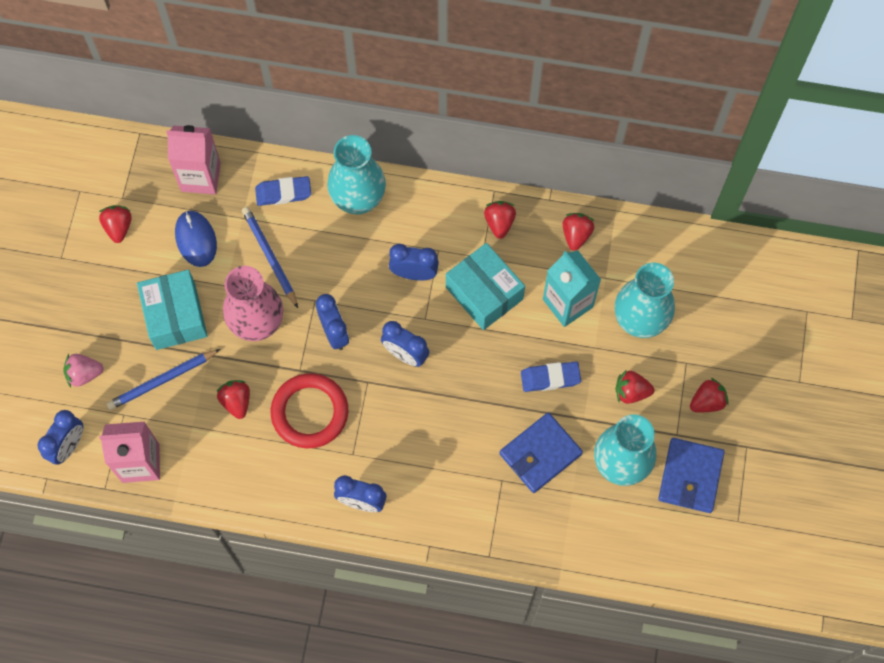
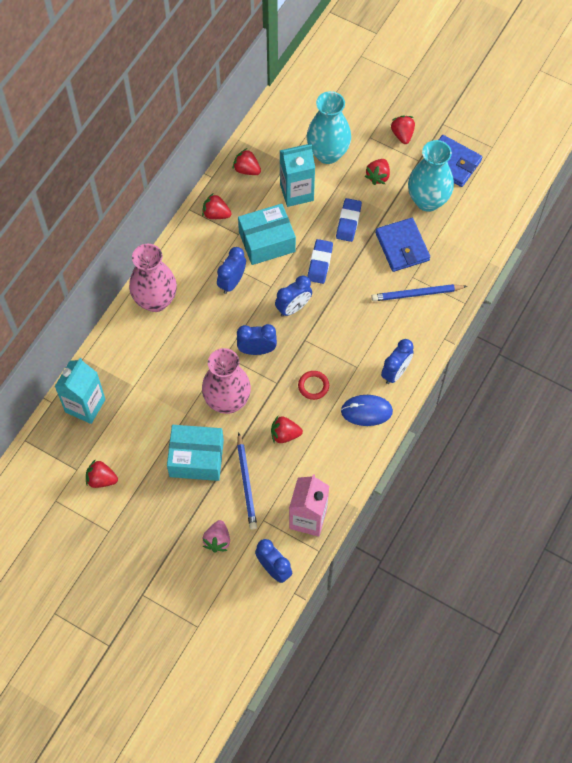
camera: 70 degrees left, 5 degrees down
pink carton [166,125,221,194] -> turquoise carton [55,358,105,424]
blue mouse [175,211,217,267] -> blue mouse moved to [341,395,393,426]
blue pencil [242,207,298,308] -> blue pencil moved to [371,284,467,301]
blue eraser [255,176,311,206] -> blue eraser moved to [307,239,333,284]
red ring [271,373,348,448] -> red ring [298,371,329,400], size x0.50
turquoise vase [327,135,386,215] -> pink vase [129,244,177,312]

